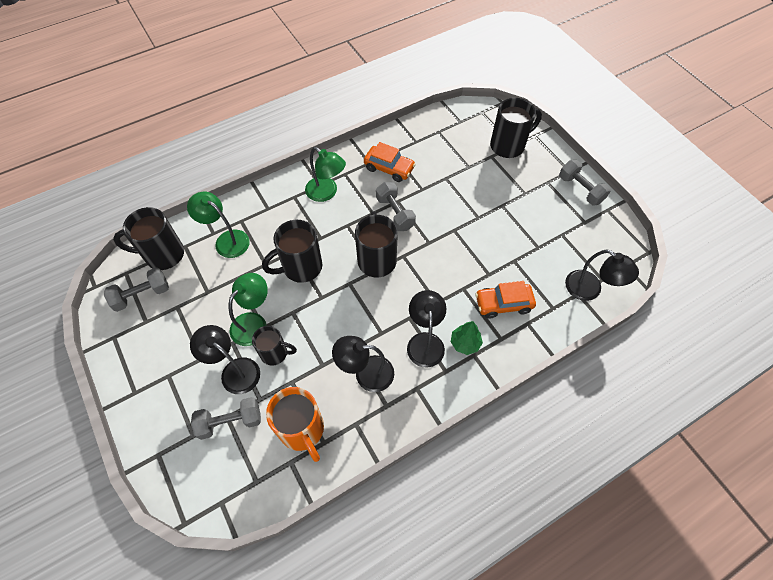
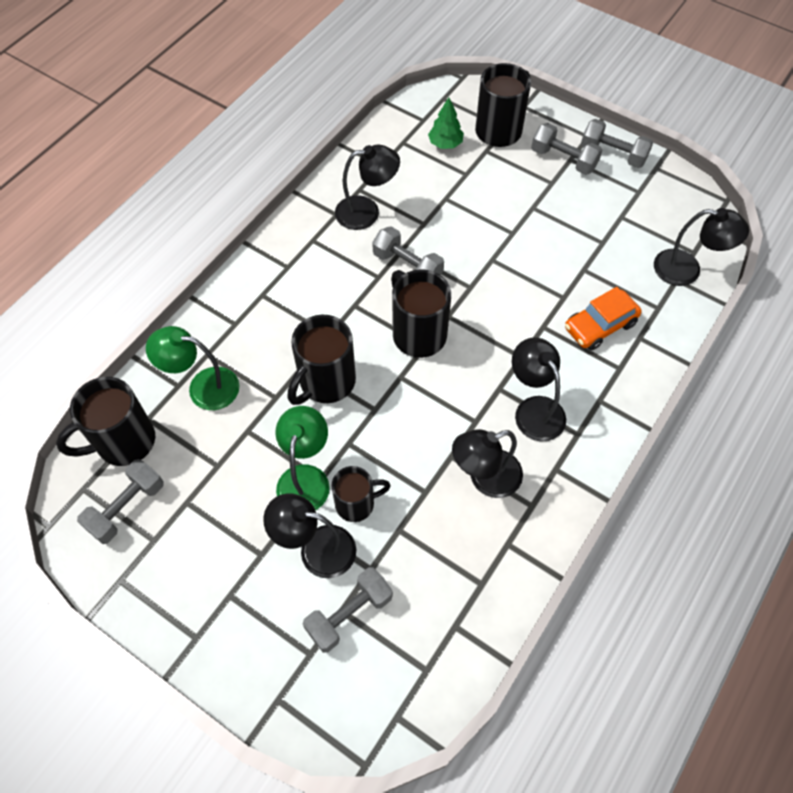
camera: 25 degrees left, 0 degrees up
orange mug [266,387,324,462] -> none
green lamp [305,147,346,202] -> none
orange car [364,142,416,182] -> black lamp [335,145,400,230]
green tree [451,321,483,355] -> green tree moved to [428,97,464,149]
none -> grey dumbbell [531,123,602,175]

